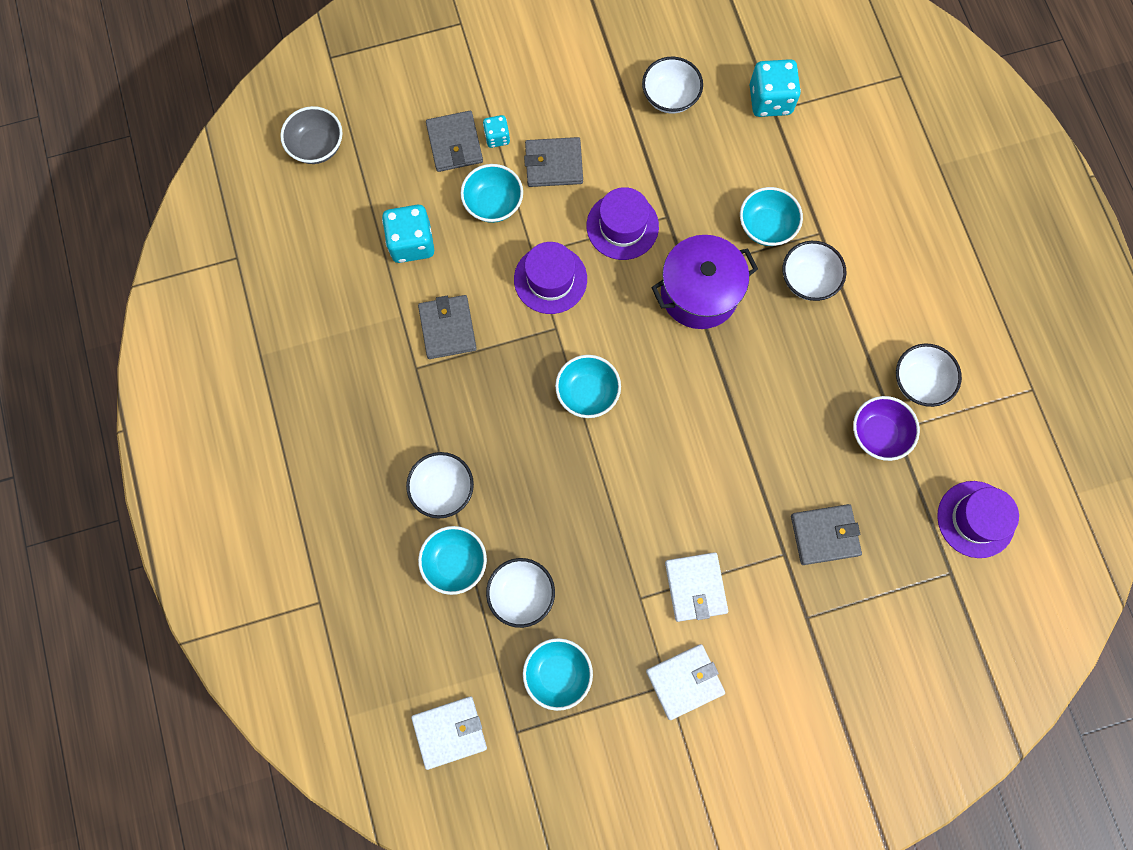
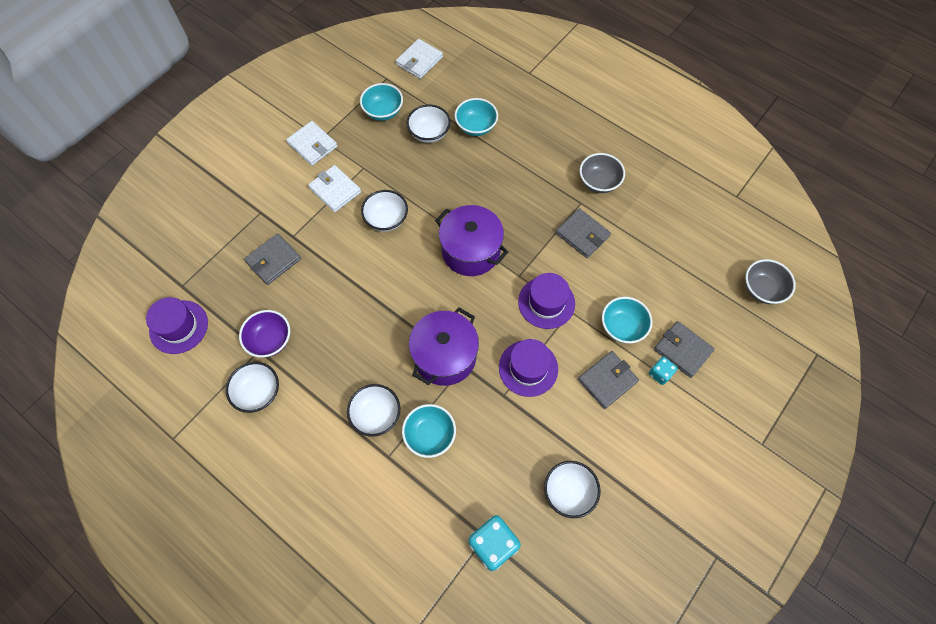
camera: 145 degrees right, 10 degrees down
turquoise dice [382,205,434,263] -> none
white bowl [406,452,474,519] -> white bowl moved to [361,190,408,232]
turquoise bowl [555,355,621,418] -> purple pot [435,205,508,276]
white wallet [646,644,725,720] -> white wallet turned 75 degrees counterclockwise [286,121,338,166]
none -> grey bowl [579,153,625,193]

